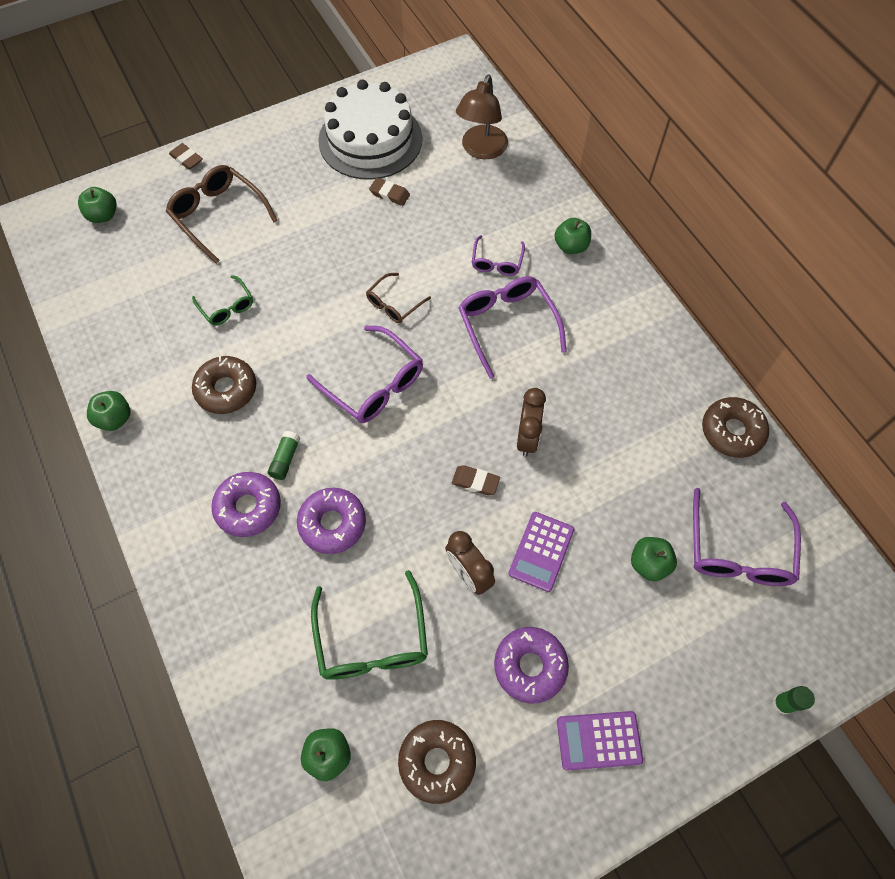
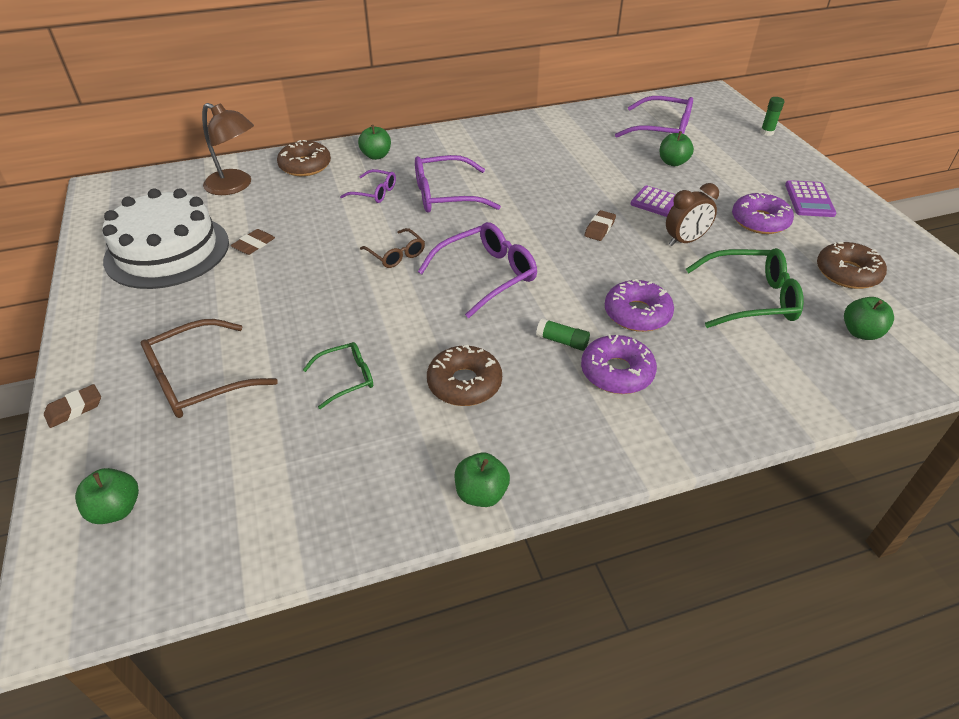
camera: 80 degrees left, 20 degrees down
brown clock [517,388,546,457] -> none
brown donut [702,397,769,458] -> brown donut moved to [277,140,331,176]

